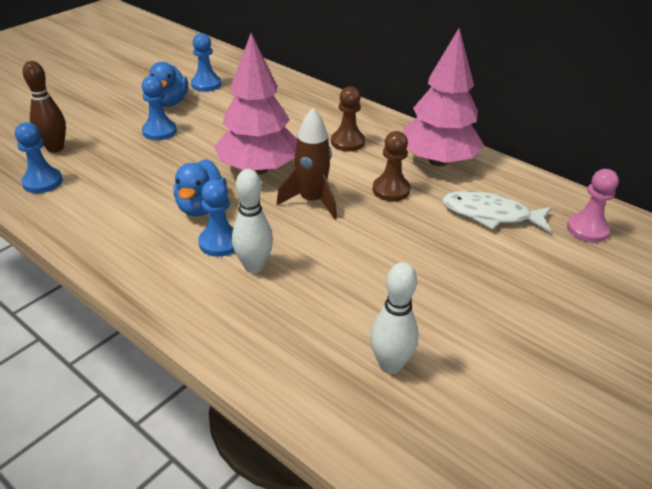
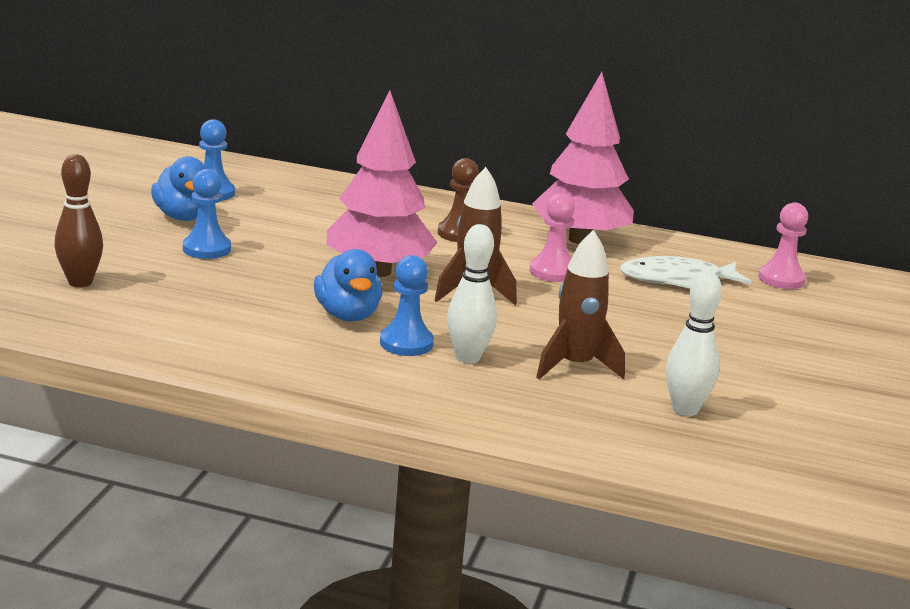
camera: 25 degrees left, 15 degrees down
blue pawn [15,122,63,193] -> none
brown pawn [373,131,411,201] -> pink pawn [529,193,575,282]
none -> brown rocket [536,230,625,379]

